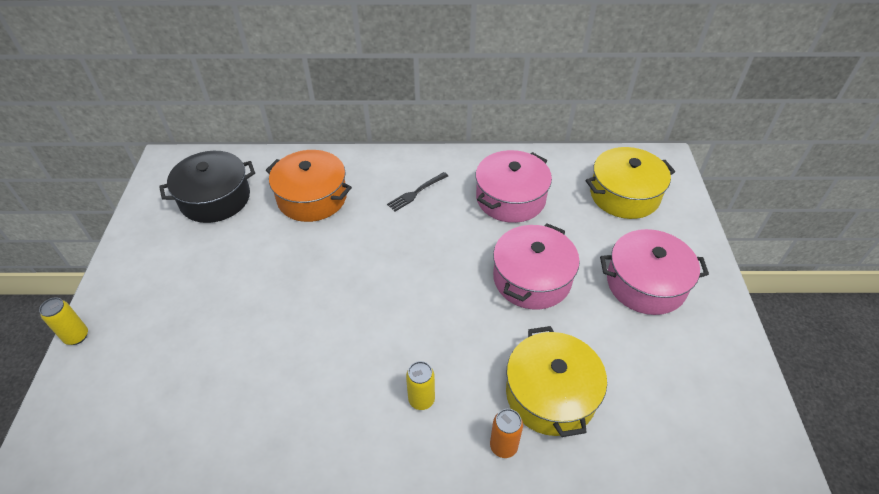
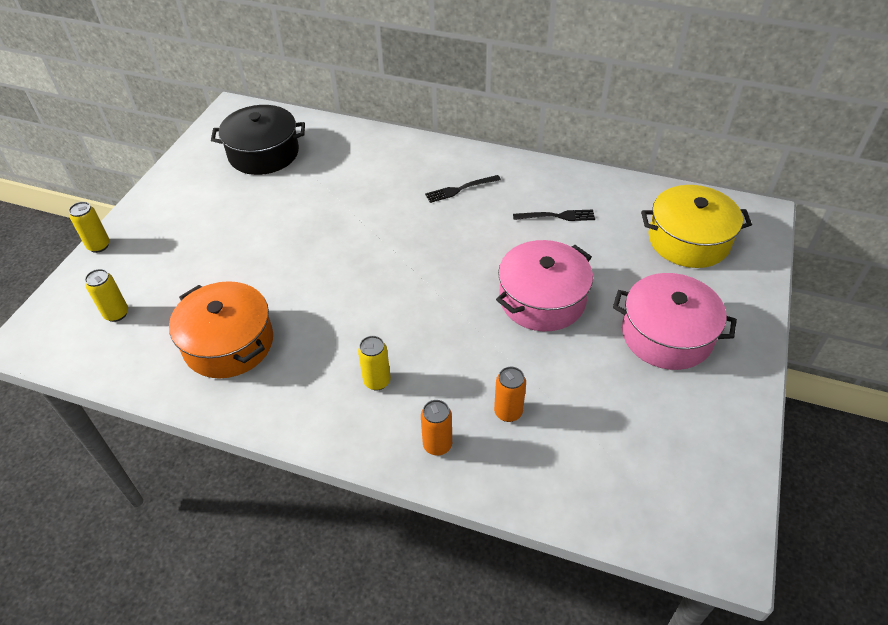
camera: 20 degrees right, 0 degrees up
orange pot [266,150,352,222] -> orange pot moved to [169,281,273,378]
pink pot [476,150,552,223] -> black fork [513,210,595,221]
yellow pot [506,326,607,437] -> orange can [494,367,526,422]
none -> yellow can [85,269,128,322]

